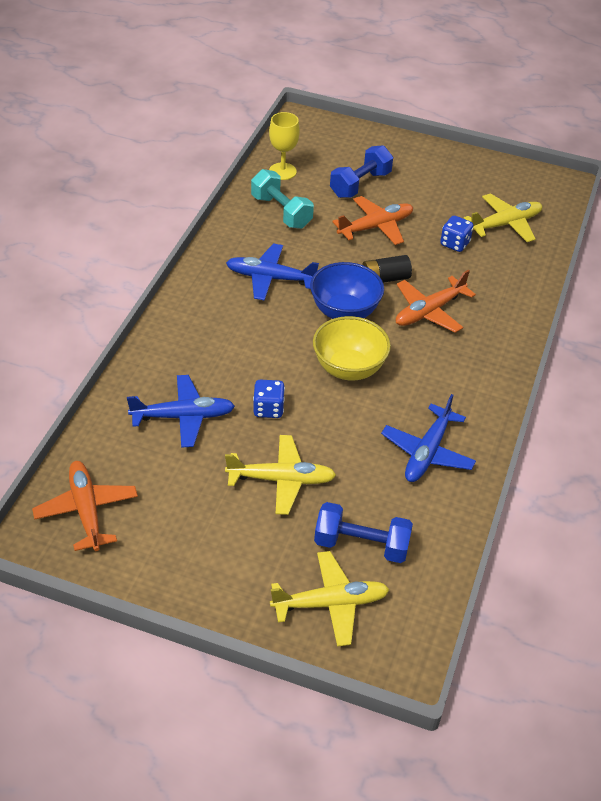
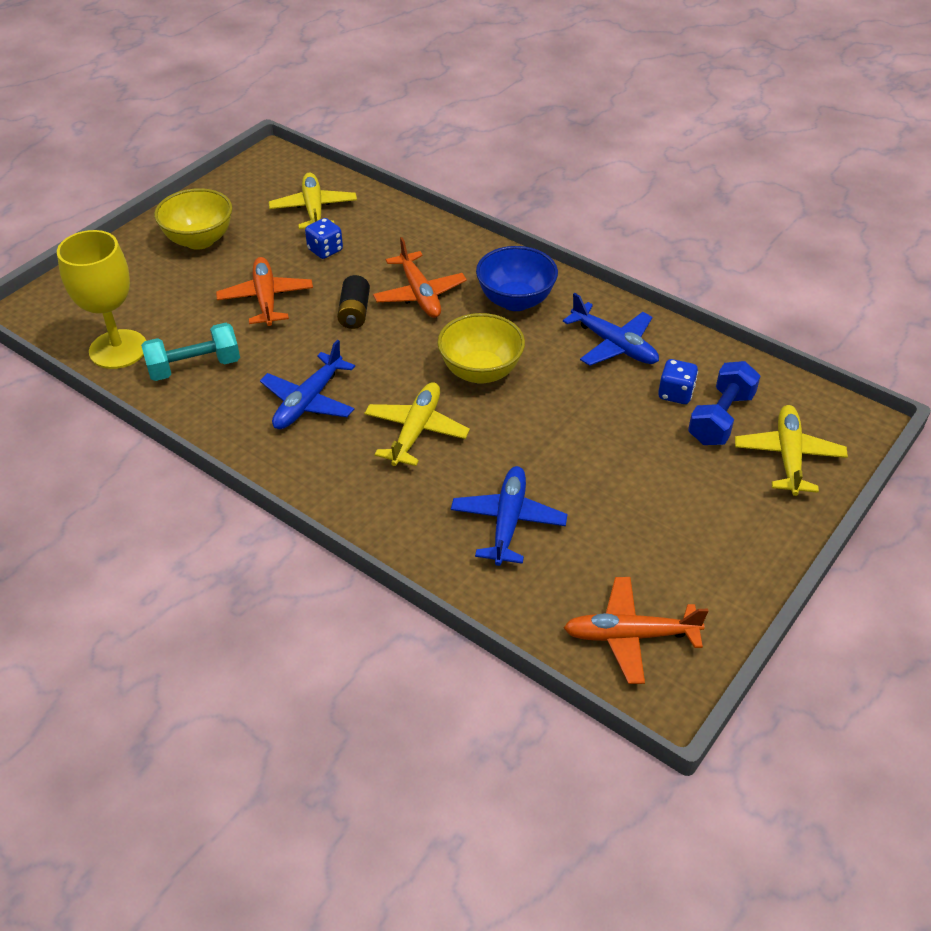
camera: 70 degrees left, 0 degrees up
yellow plane [225,435,336,515] -> yellow plane moved to [364,382,470,466]
blue dice [253,380,285,418] -> blue dice moved to [658,359,698,404]
yellow goblet [269,112,300,180] -> yellow goblet [57,230,146,369], size x1.58
blue bowl [310,262,384,319] -> blue bowl moved to [476,246,558,311]
blue dumbbell [330,145,393,198] -> none
none -> yellow bowl [154,188,232,250]

